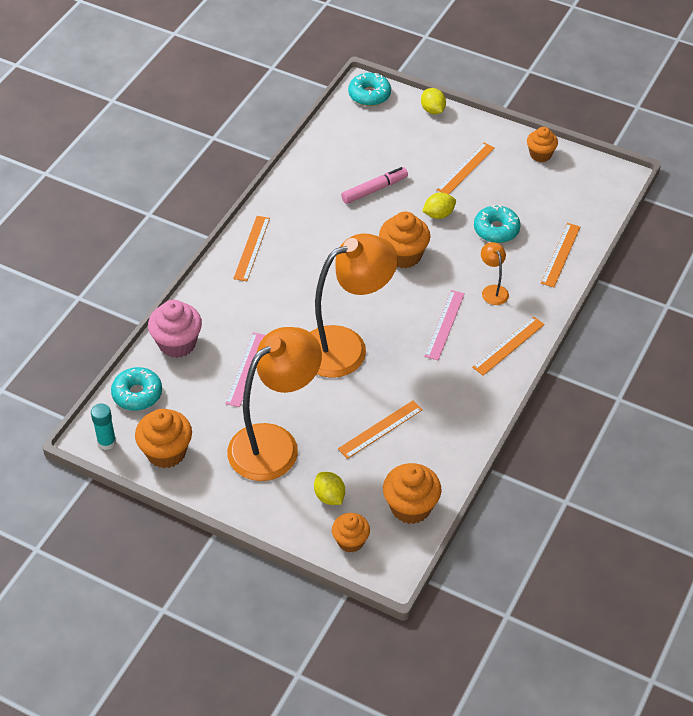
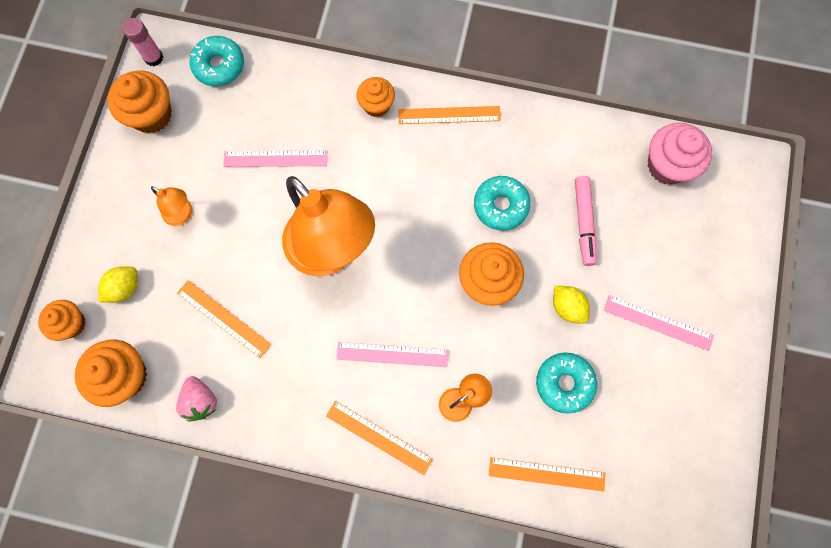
camera: 75 degrees right, 25 degrees up
turquoise glue stick [91,403,116,450] -> pink glue stick [123,18,163,66]
pink cupcake [148,300,202,358] -> pink cupcake moved to [648,122,712,185]
orange lamp [227,327,322,481] -> orange lamp [151,186,192,226], size x0.42
pink marker [341,167,408,204] -> pink marker turned 45 degrees clockwise [575,176,597,266]
turquoise donut [348,73,391,106] -> turquoise donut moved to [474,176,531,230]
yellow lemon [421,88,446,114] -> none
orange ruler [437,143,495,194] -> pink ruler [604,295,714,351]
orange cupcake [527,127,558,162] -> orange cupcake moved to [357,77,395,117]
none -> pink strawberry [176,376,217,421]

